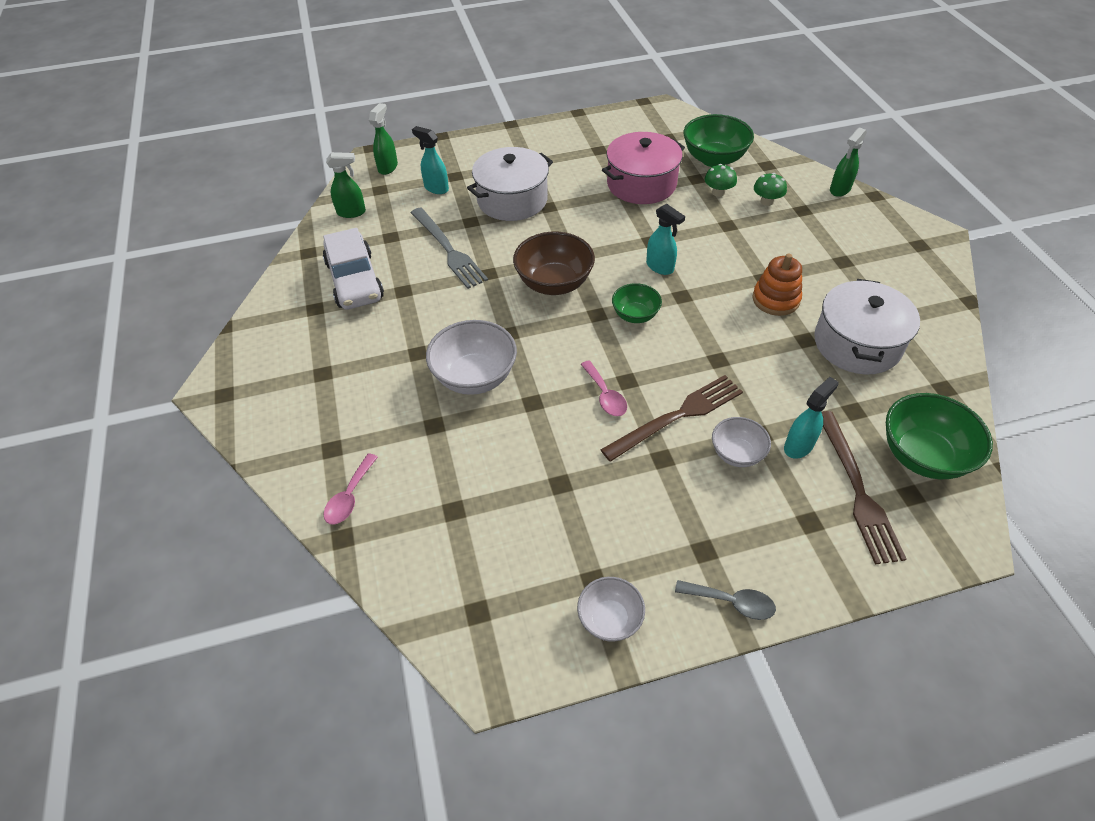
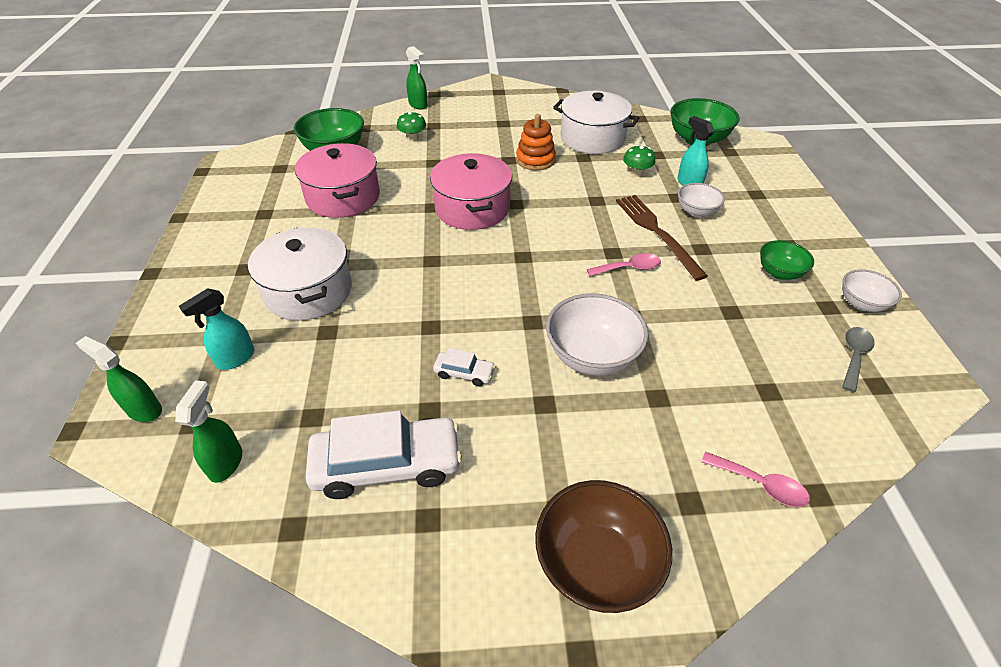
camera: 80 degrees left, 5 degrees down
grey fork [411,208,488,289] -> none
brown bowl [513,232,595,295] -> brown bowl moved to [535,480,672,613]
green bowl [612,283,662,323] -> green bowl moved to [760,240,814,280]
turquoise spray bottle [646,204,685,275] -> pink pot [430,153,512,230]
grey spoon [675,580,776,620] -> grey spoon moved to [842,327,874,392]
green mushroom [705,164,737,197] -> green mushroom moved to [623,145,655,177]
brown fork [822,411,906,565] -> none
none -> white car [433,348,496,387]

